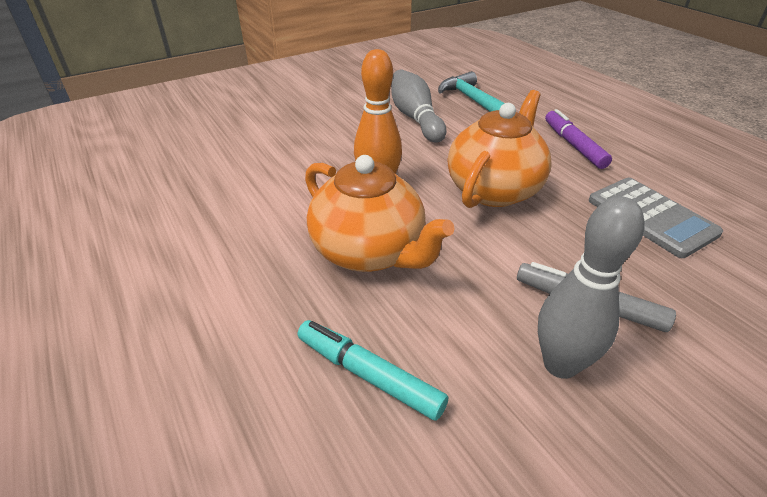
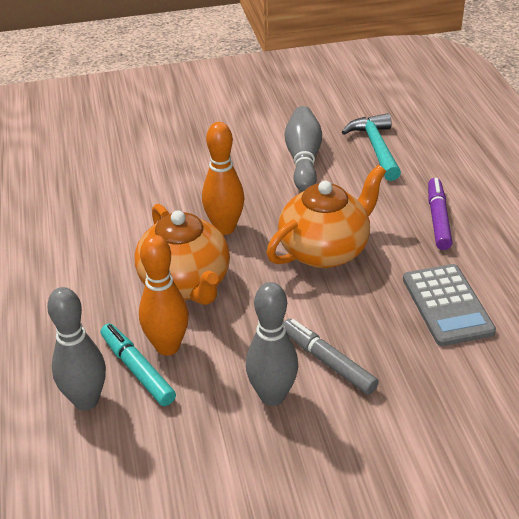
camera: 20 degrees right, 0 degrees up
none -> grey bowling pin [47,287,106,410]
none -> orange bowling pin [139,235,189,356]

